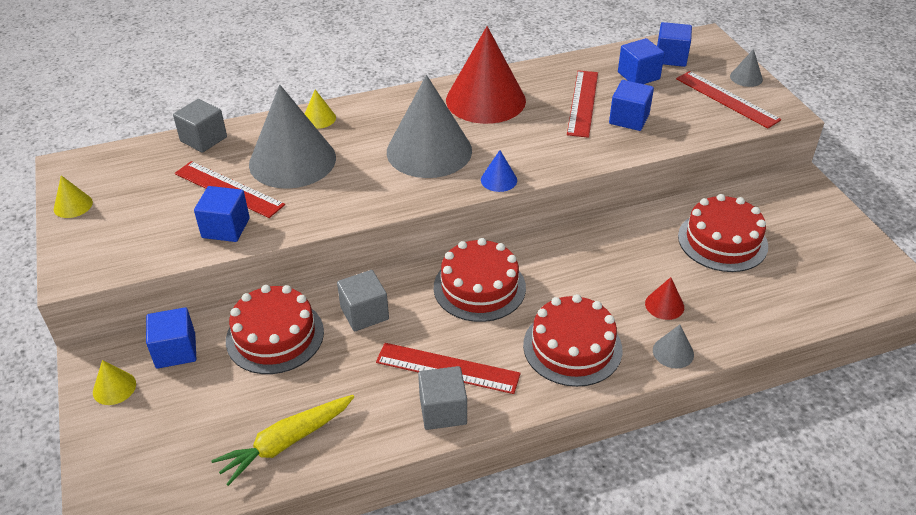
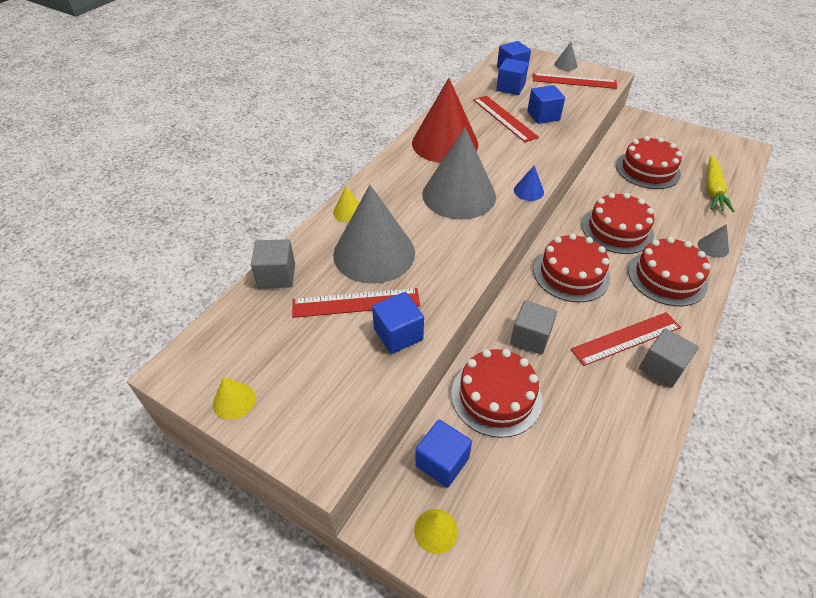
camera: 40 degrees left, 5 degrees up
yellow carrot [211,395,354,486] -> yellow carrot moved to [706,155,735,212]
red cone [645,277,684,320] -> none
none -> red cake [582,193,654,254]

